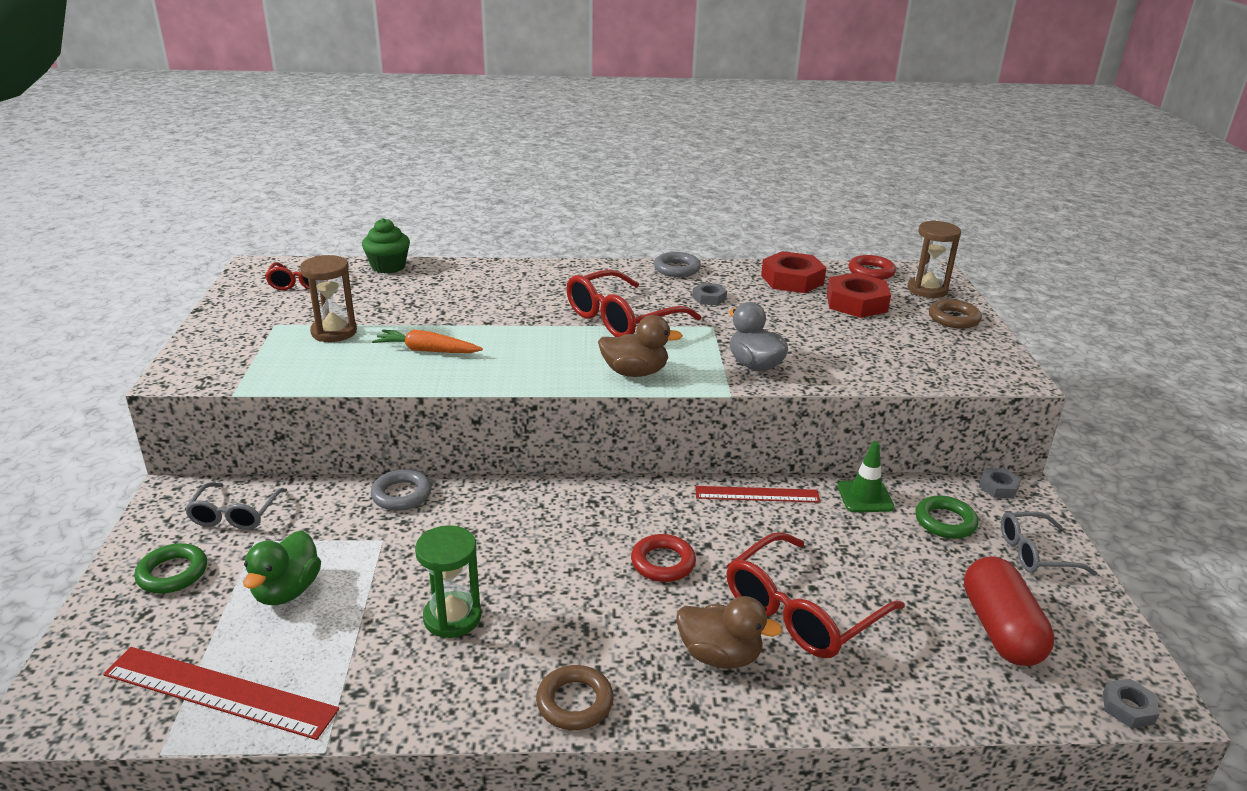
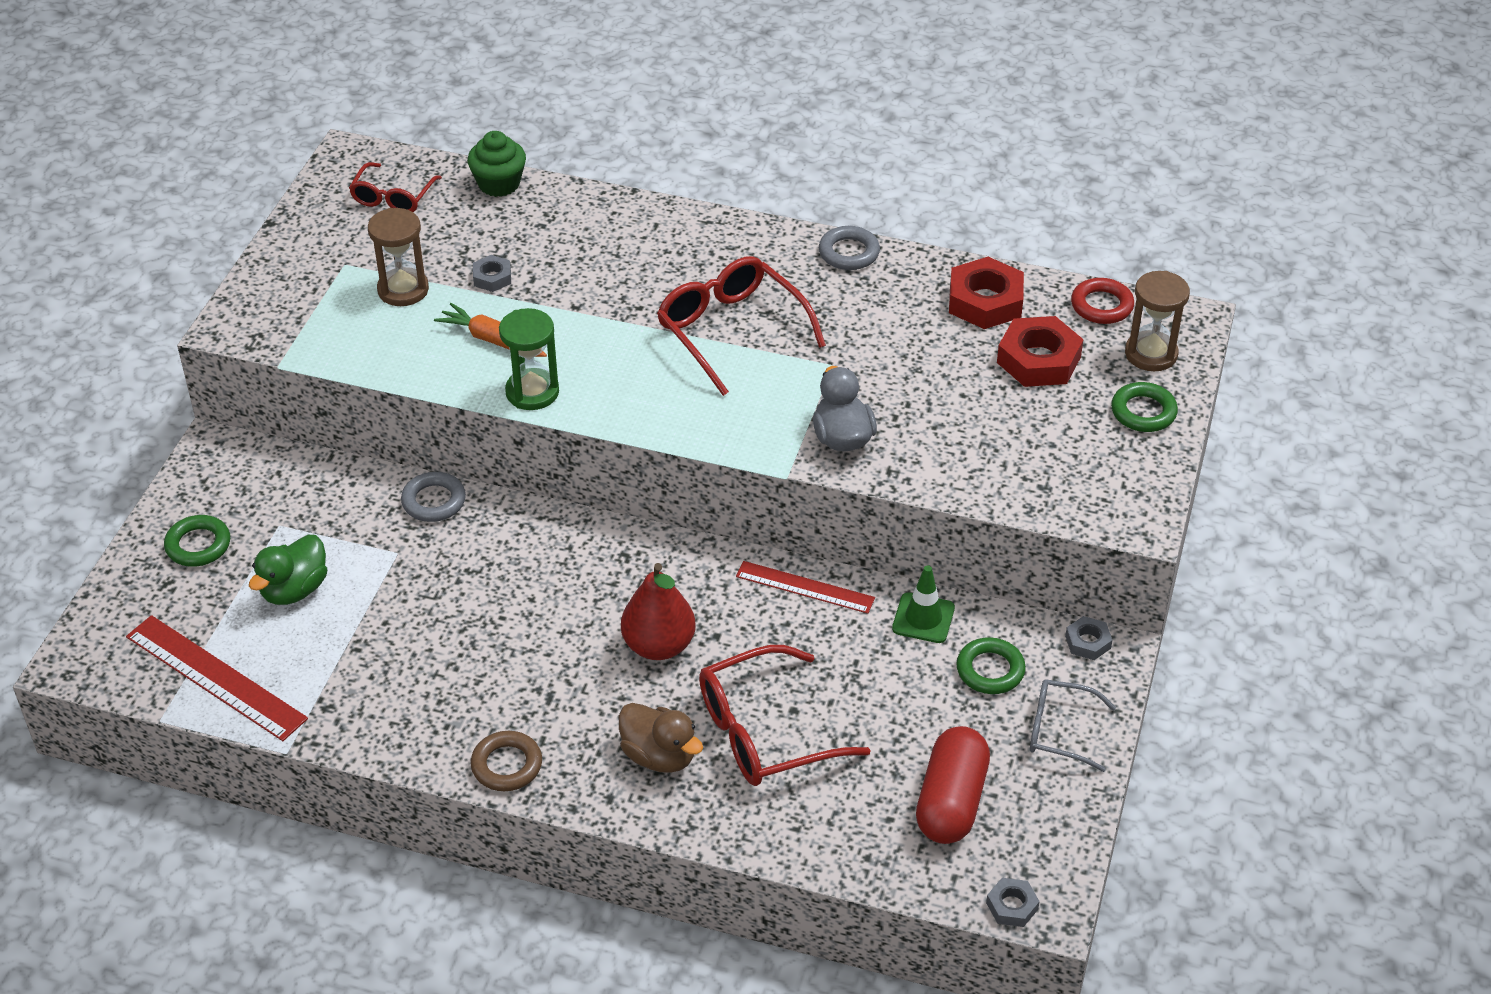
camera: 20 degrees right, 15 degrees up
grey glasses [185,482,287,530] -> none
green hourglass [415,525,481,638] -> green hourglass moved to [499,308,559,410]
red glasses [567,269,701,337] -> red glasses turned 75 degrees clockwise [657,256,826,396]
brown duck [598,315,683,377] -> none
red ring [631,534,696,582] -> red pear [621,563,695,660]
grey nut [692,283,727,305] -> grey nut moved to [473,255,511,292]
brown ring [929,299,982,329] -> green ring [1111,382,1178,432]

